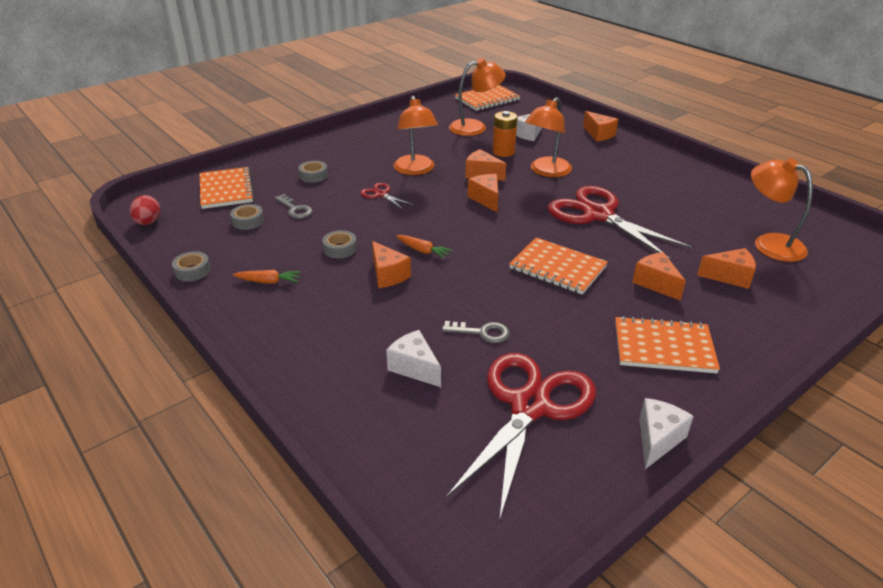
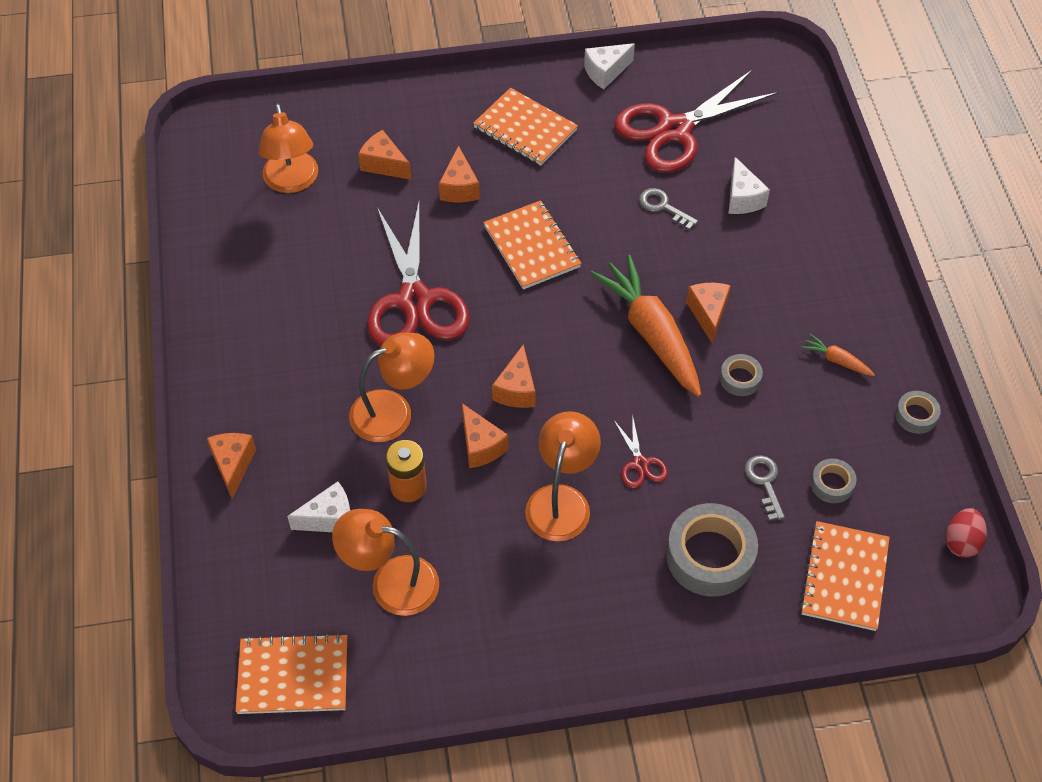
camera: 150 degrees left, 20 degrees up
grey tape [298,161,328,183] -> grey tape [666,503,758,597], size x1.99
orange carrot [396,235,453,259] -> orange carrot [590,255,701,397], size x2.35

